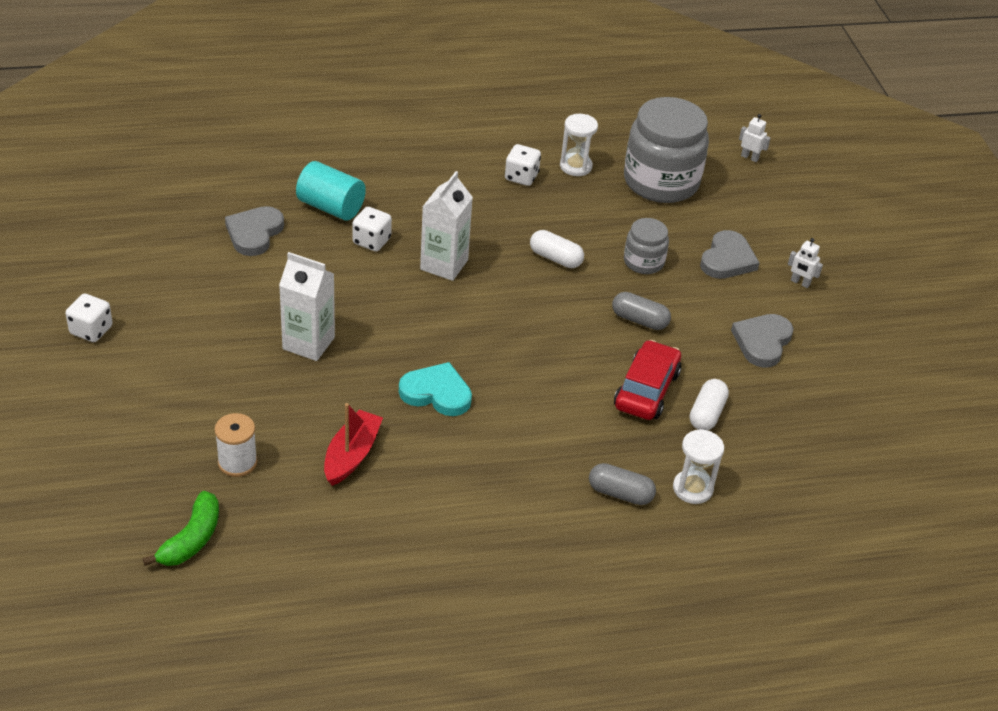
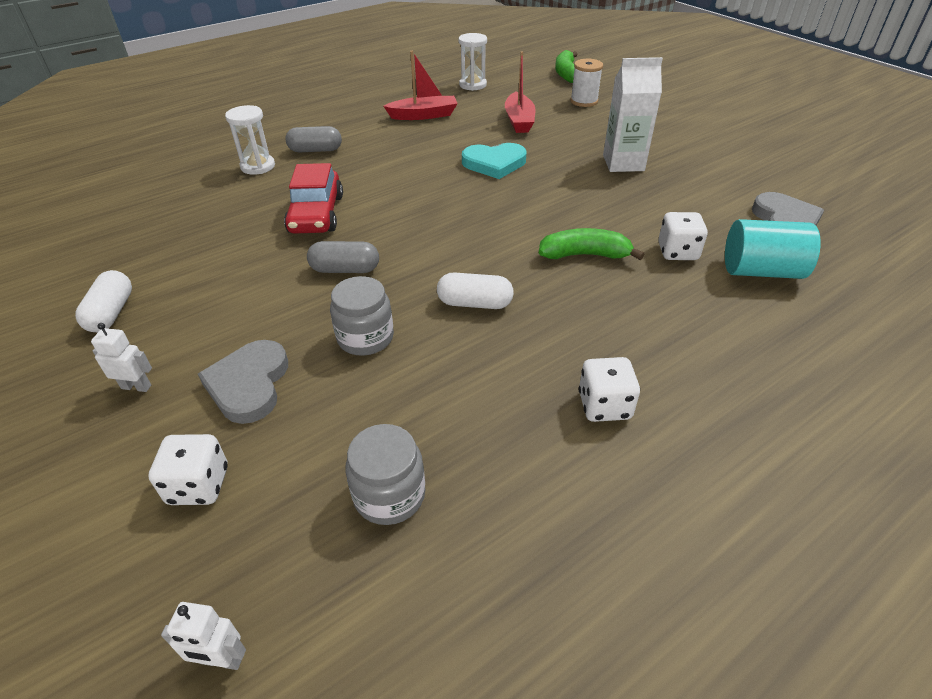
camera: 160 degrees right, 0 degrees up
white dice [66,294,113,342] -> white dice moved to [148,434,228,505]
white carton [420,171,473,281] -> green banana [539,228,644,260]
white hourglass [560,114,598,176] -> white hourglass moved to [458,33,487,91]
grey jar [624,97,709,203] -> grey jar [346,424,425,525], size x0.51
white capsule [690,379,729,430] -> white capsule moved to [75,270,132,332]
grey heart [731,314,794,368] -> none
none -> red boat [383,51,458,120]

